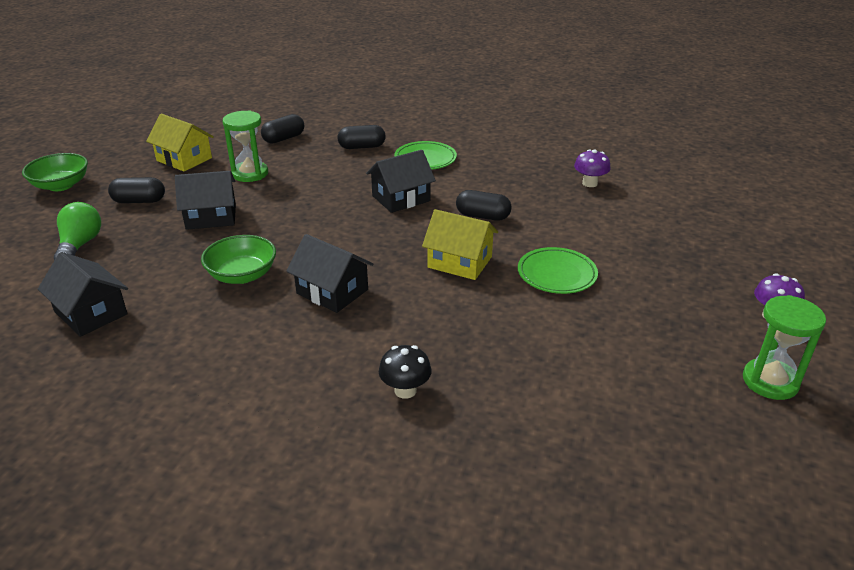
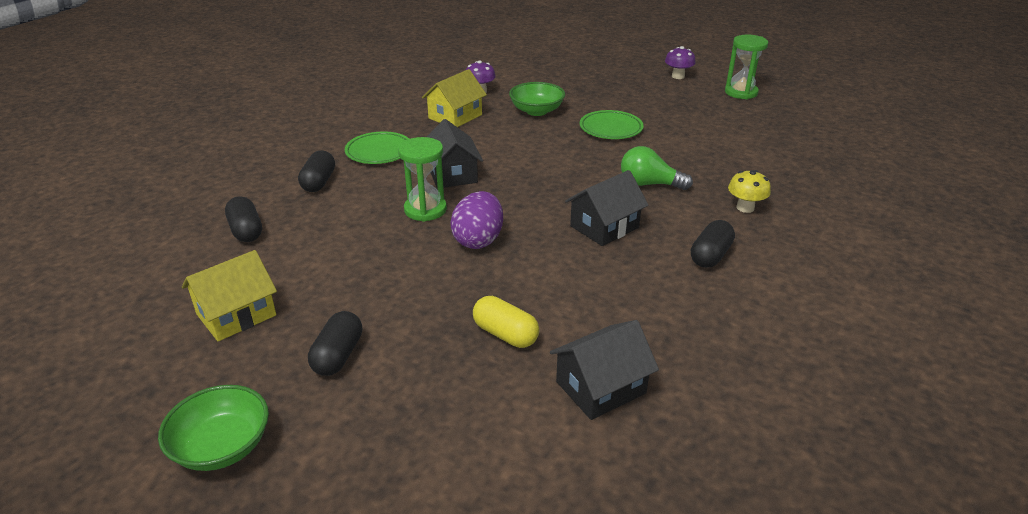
camera: 75 degrees left, 0 degrees up
green light bulb [54,202,101,260] -> green light bulb moved to [621,146,693,190]
black house [175,171,236,230] -> none
green bowl [201,235,276,284] -> green bowl moved to [509,82,565,116]
green hourglass [223,110,268,182] -> green hourglass moved to [398,137,447,222]
black mushroom [379,345,432,399] -> yellow mushroom [728,170,771,213]
yellow house [422,209,498,280] -> yellow house moved to [422,69,487,127]
black capsule [456,190,512,221] -> black capsule moved to [691,220,735,268]
none -> purple egg [450,191,503,249]
none -> yellow capsule [473,296,540,348]

